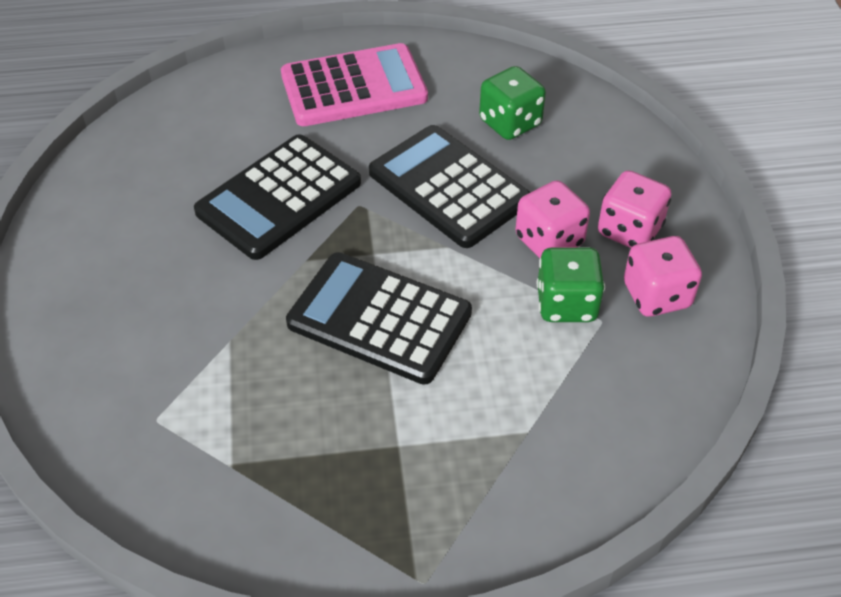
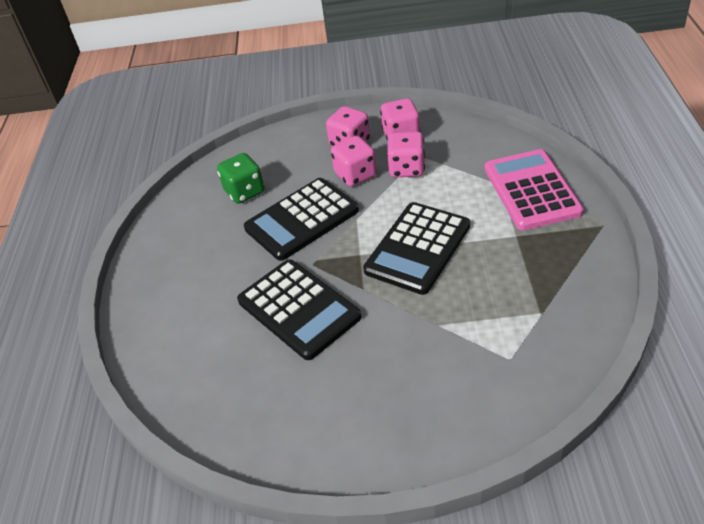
camera: 80 degrees left, 5 degrees down
pink calculator [281,43,428,126] -> pink calculator moved to [484,149,584,230]
green dice [537,247,605,322] -> pink dice [387,131,425,178]

